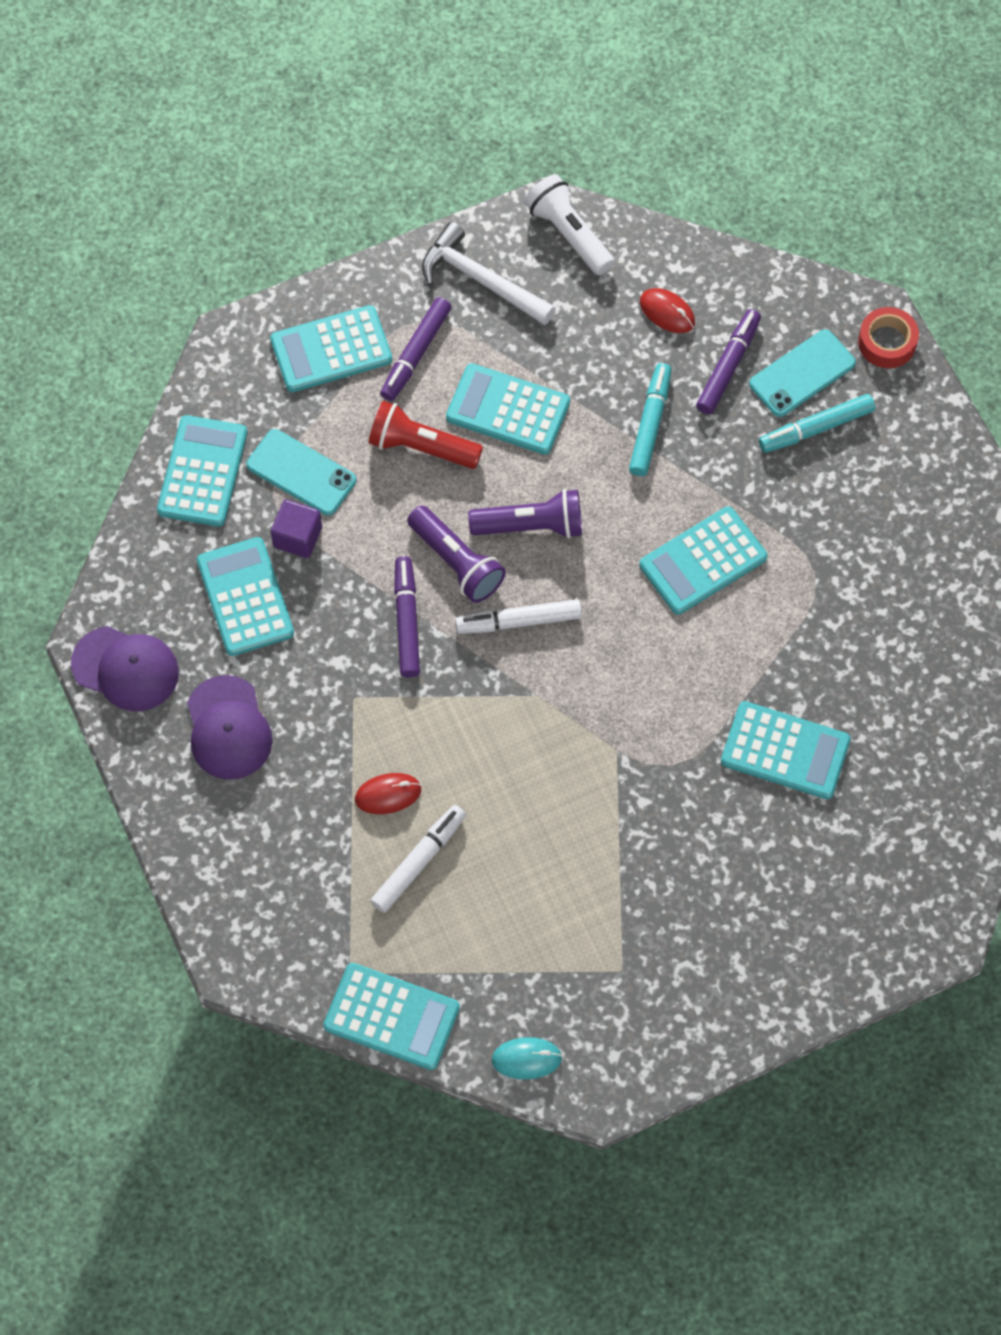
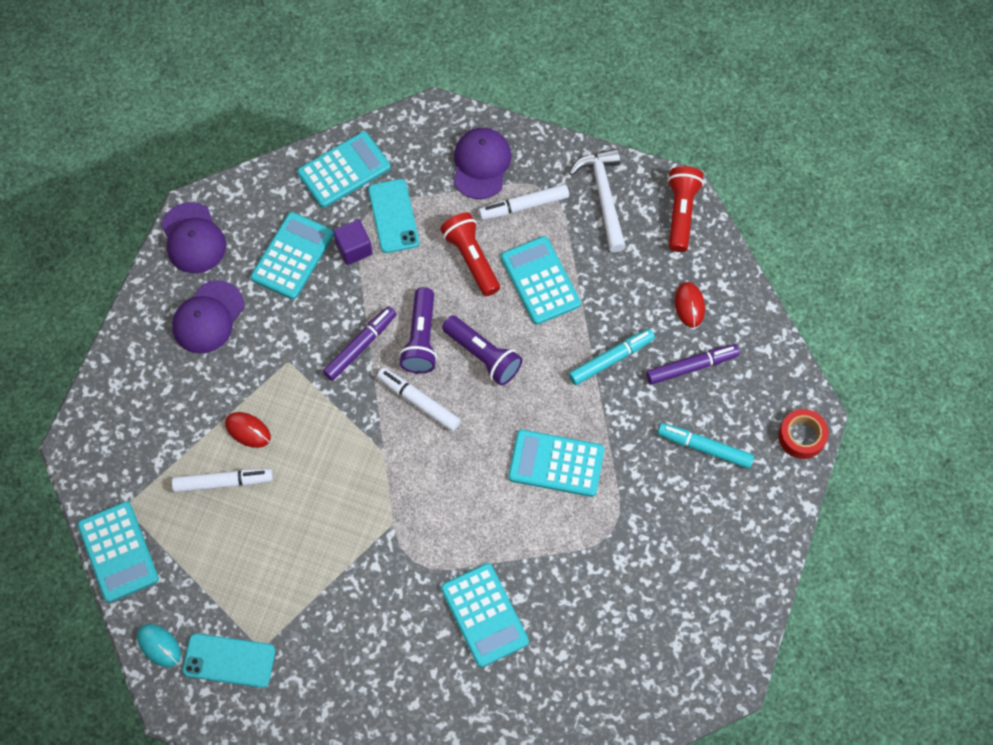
camera: 45 degrees right, 0 degrees up
turquoise calculator [270,305,392,392] -> purple cap [454,128,511,199]
purple marker [380,297,452,401] -> white marker [479,184,569,220]
white flashlight [524,174,614,275] -> red flashlight [667,166,704,252]
turquoise phone [749,330,856,417] -> turquoise phone moved to [182,633,275,688]

